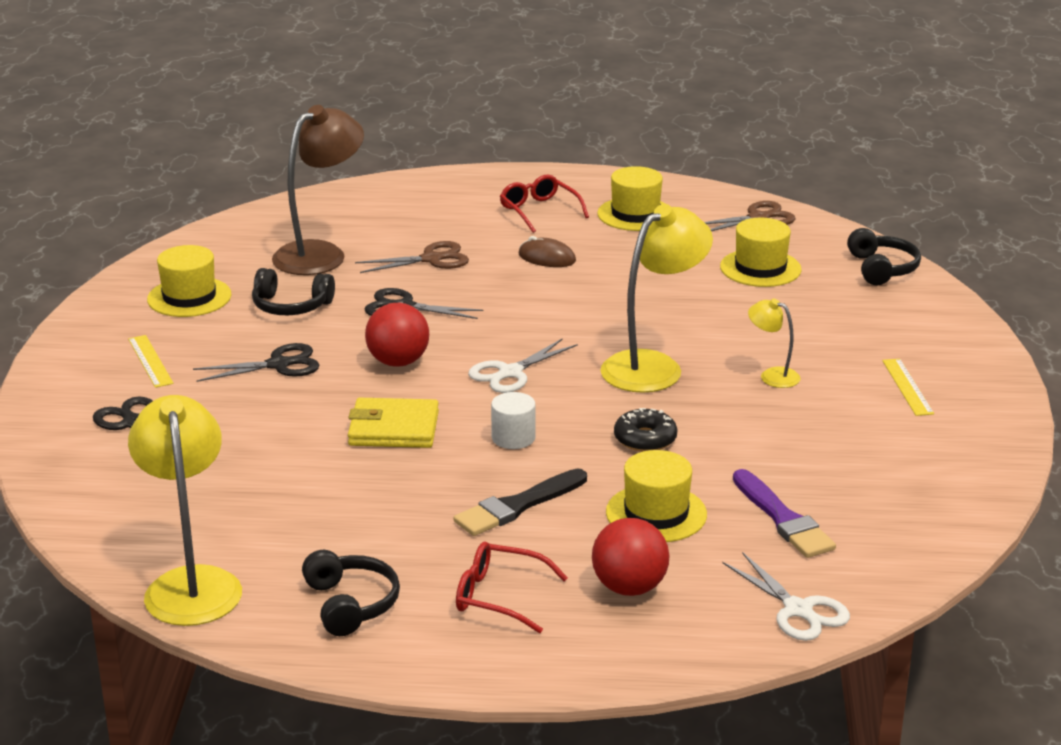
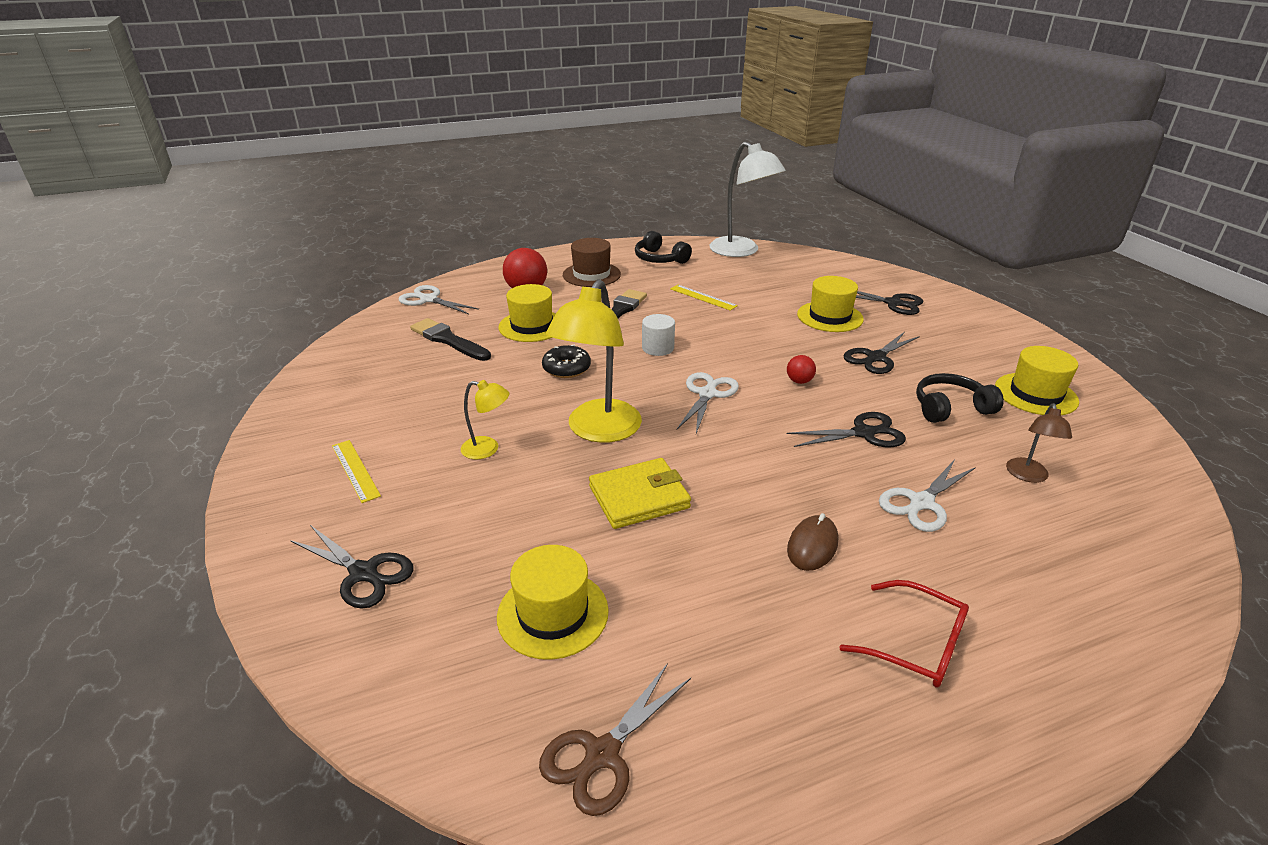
camera: 155 degrees right, 5 degrees up
yellow ruler [128,335,173,388] -> yellow ruler moved to [670,285,738,311]
yellow lamp [128,395,242,626] -> white lamp [709,142,786,257]
brown lamp [272,105,364,275] -> brown lamp [1006,403,1072,483], size x0.49
yellow wallet [348,398,439,448] -> yellow wallet moved to [589,458,691,529]
brown scissors [355,241,469,273] -> white scissors [879,459,976,532]
red ball [365,303,429,367] -> red ball [787,355,816,384], size x0.53
red glasses [456,541,568,633] -> brown hat [563,238,621,287]
brown mouse [519,236,576,267] -> brown mouse turned 60 degrees counterclockwise [787,513,838,571]
yellow hat [597,166,666,231] -> yellow hat moved to [797,276,864,332]
purple brush [733,469,836,558] -> black brush [410,318,491,361]
black headphones [847,228,921,285] -> none
none -> black scissors [290,525,414,609]

